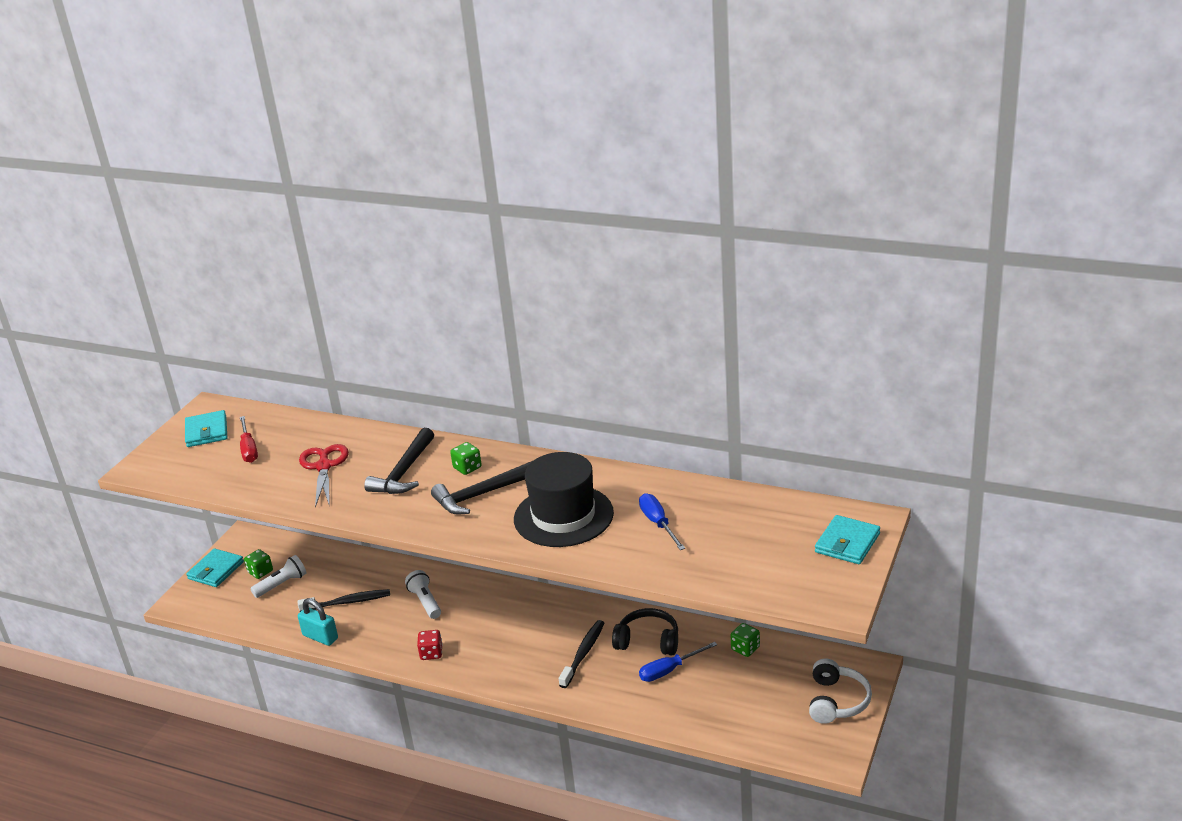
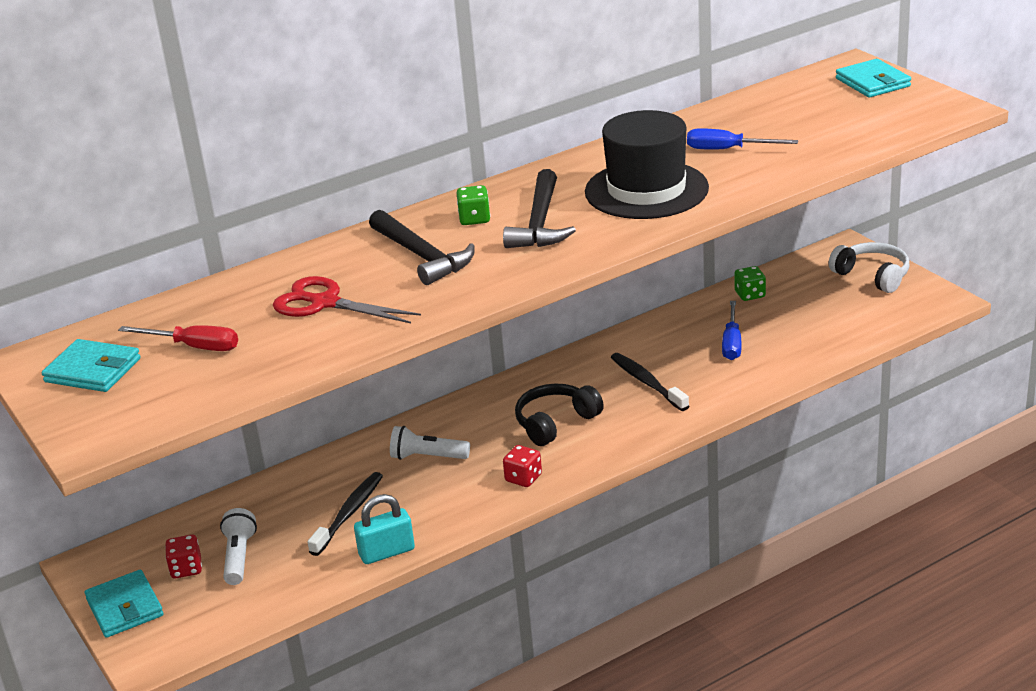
camera: 55 degrees left, 0 degrees up
green dice [244,549,273,579] -> red dice [165,534,202,578]
black headphones [612,608,678,655] -> black headphones moved to [515,383,604,446]

